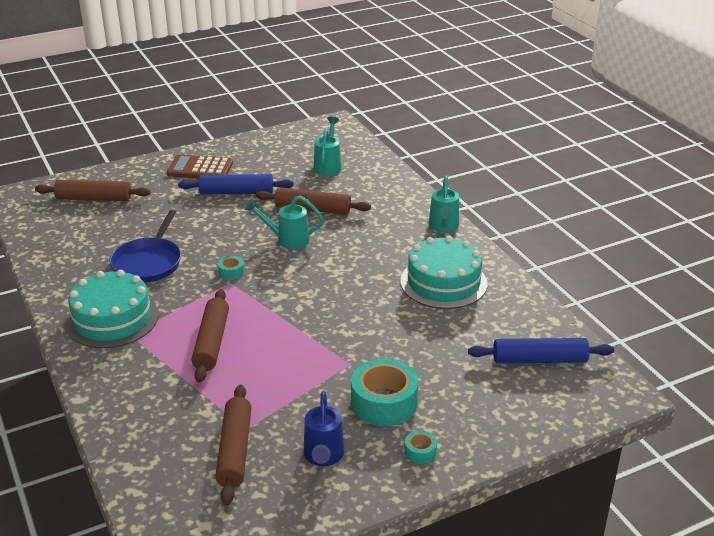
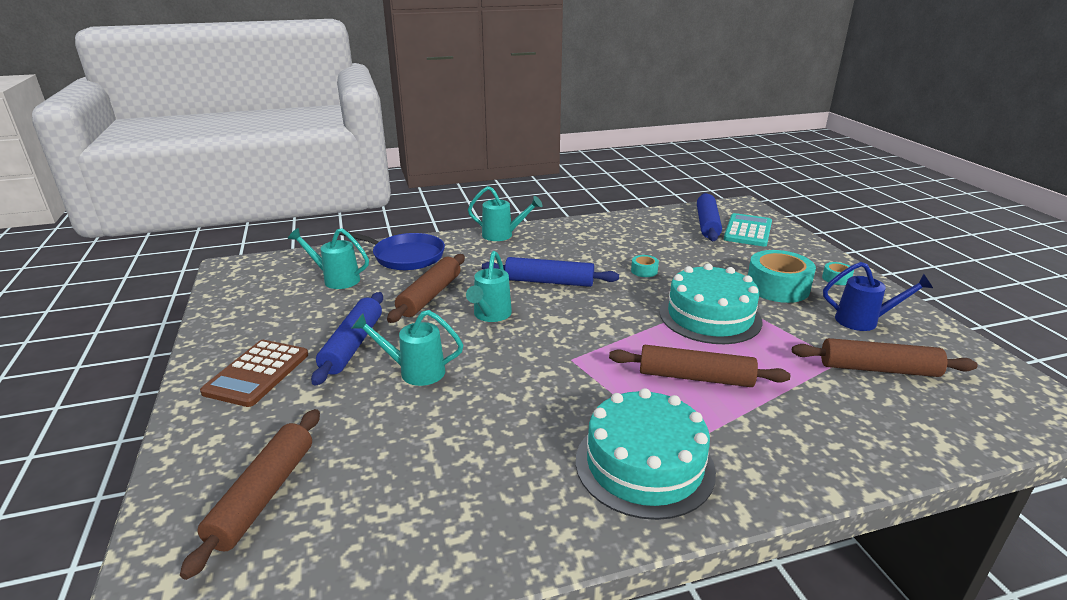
camera: 80 degrees left, 5 degrees down
blue pan [109,210,181,283] -> blue pan moved to [339,231,445,270]
turquoise tape [218,256,244,280] -> turquoise tape moved to [631,255,659,277]
turquoise cake [400,236,487,309] -> turquoise cake moved to [659,264,763,344]
none -> turquoise watering can [351,310,463,386]
none -> blue rolling pin [482,257,619,287]
none -> turquoise calculator [724,213,772,247]

